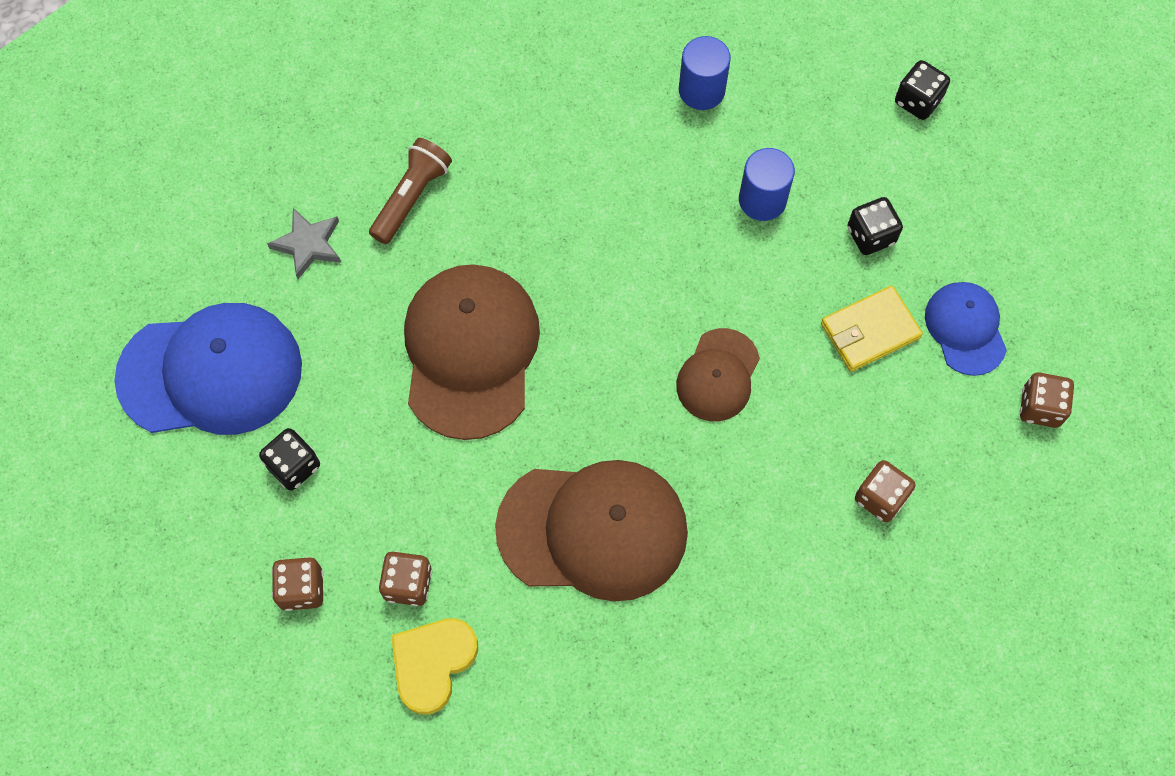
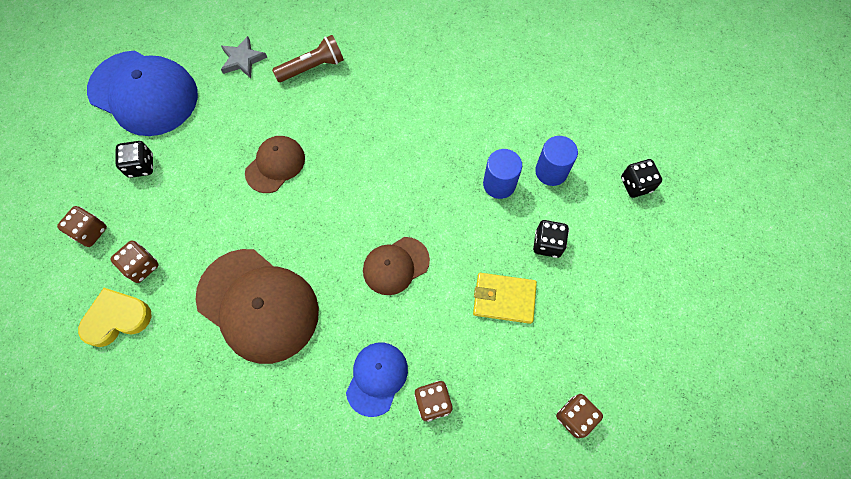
camera: 35 degrees right, 0 degrees up
brown cap [404,264,540,440] -> brown cap [245,136,305,193], size x0.55
blue cylinder [679,36,731,110] -> blue cylinder moved to [535,136,578,186]
blue cap [925,282,1007,376] -> blue cap moved to [346,342,408,417]

